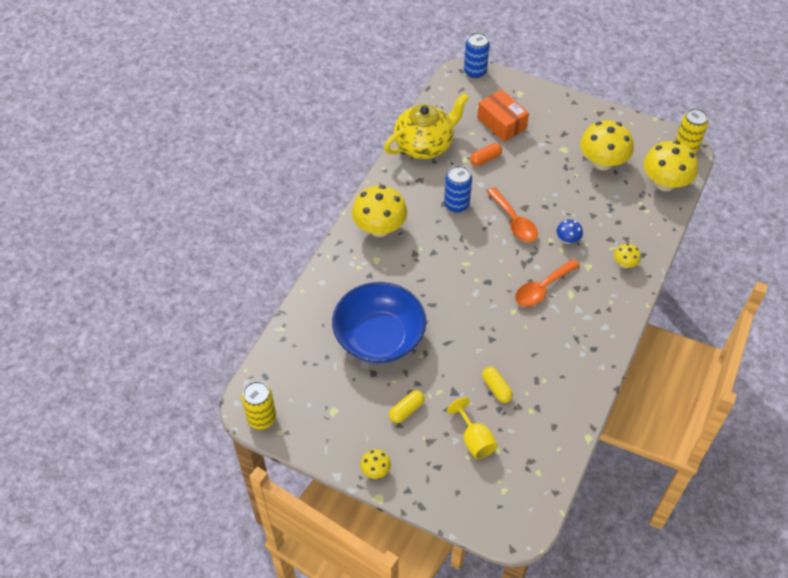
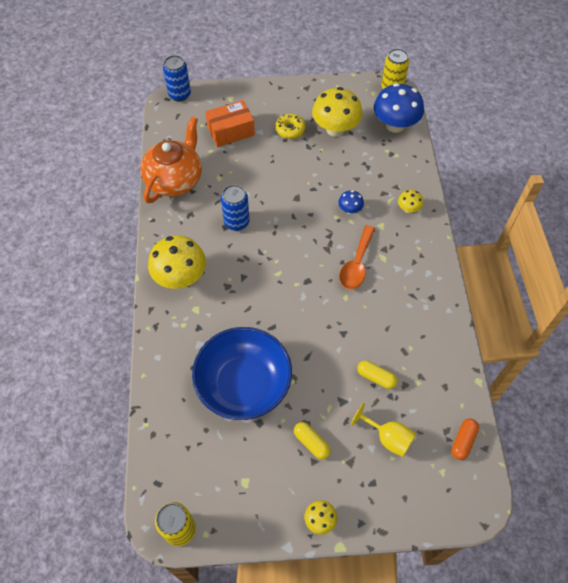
camera: 30 degrees left, 5 degrees up
yellow teapot [384,93,469,159] -> orange teapot [141,116,202,203]
yellow capsule [389,390,425,423] -> yellow capsule turned 60 degrees counterclockwise [294,422,330,459]
orange capsule [470,143,502,166] -> orange capsule moved to [451,418,479,460]
orange box [477,89,529,142] -> orange box turned 45 degrees counterclockwise [205,100,255,147]
orange spoon [486,187,538,242] -> none
yellow mushroom [643,141,698,191] -> blue mushroom [374,83,424,133]
none -> yellow donut [275,114,306,139]

